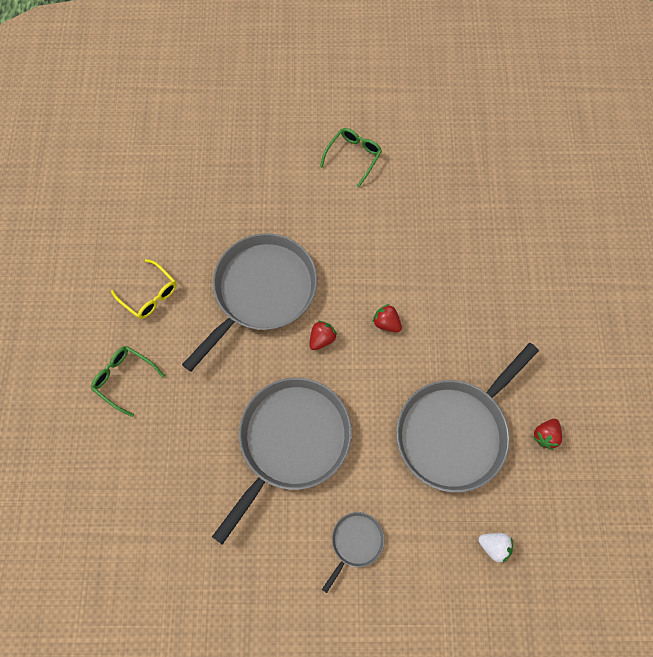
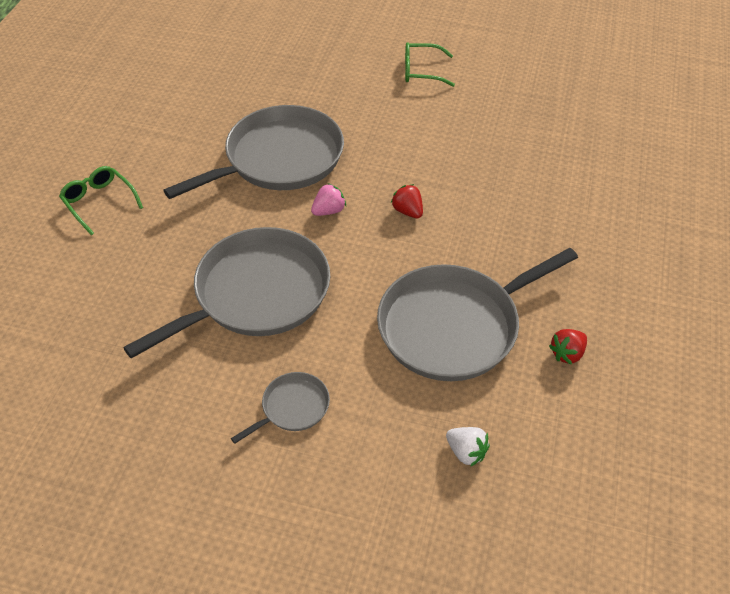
camera: 15 degrees right, 20 degrees down
yellow glasses [111,259,177,319] -> none
red strawberry [310,321,337,350] -> pink strawberry [311,183,346,216]
green glasses [320,128,382,187] -> green glasses turned 135 degrees counterclockwise [405,42,455,87]

